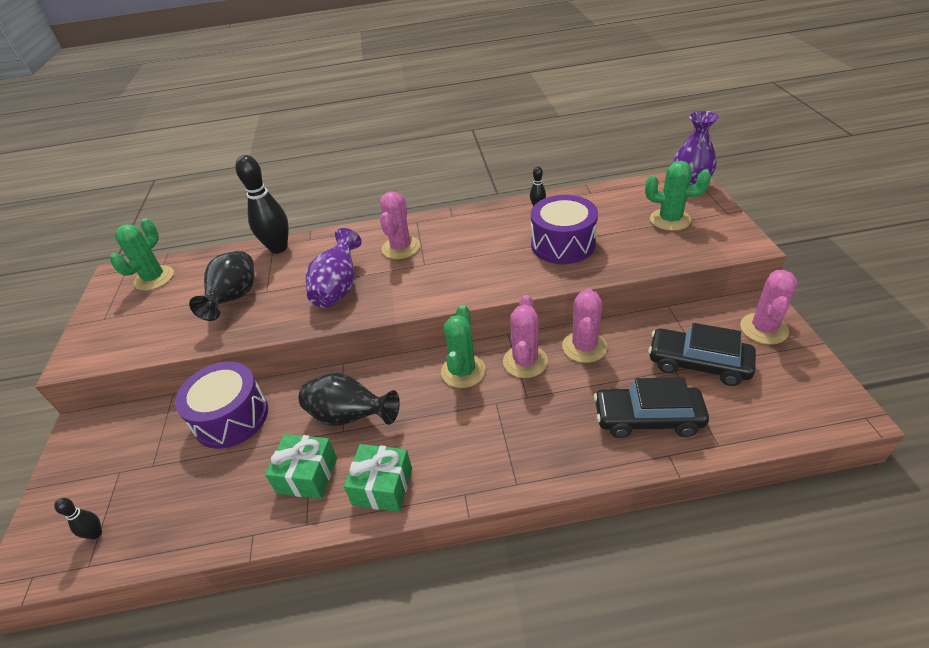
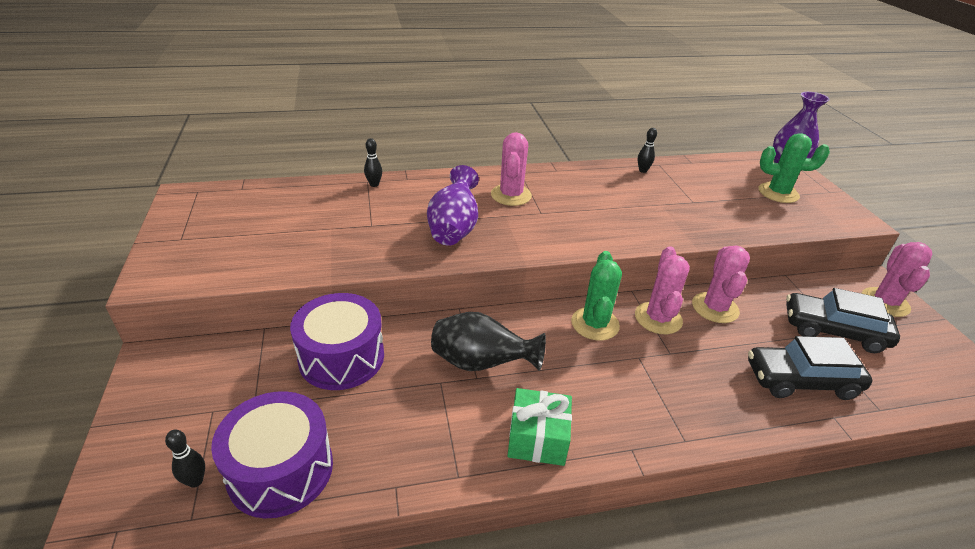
camera: 10 degrees left, 5 degrees down
green cactus [110,218,174,291] -> none
black vase [189,251,255,321] -> none
black bowling pin [235,155,289,254] -> black bowling pin [364,138,382,187], size x0.45
green gift [265,434,337,499] -> none
purple drum [531,195,598,264] -> purple drum moved to [211,391,333,518]

